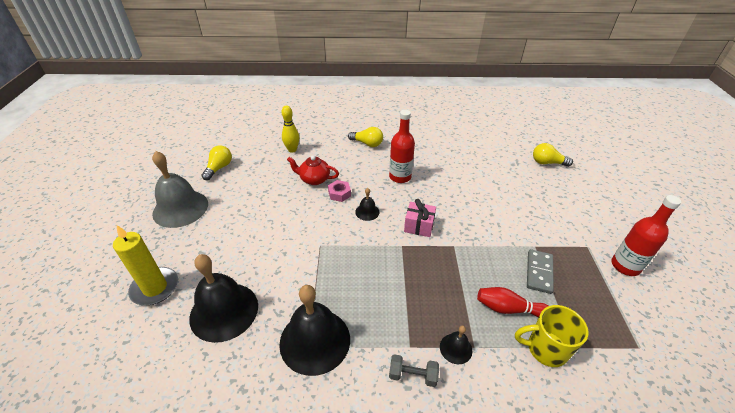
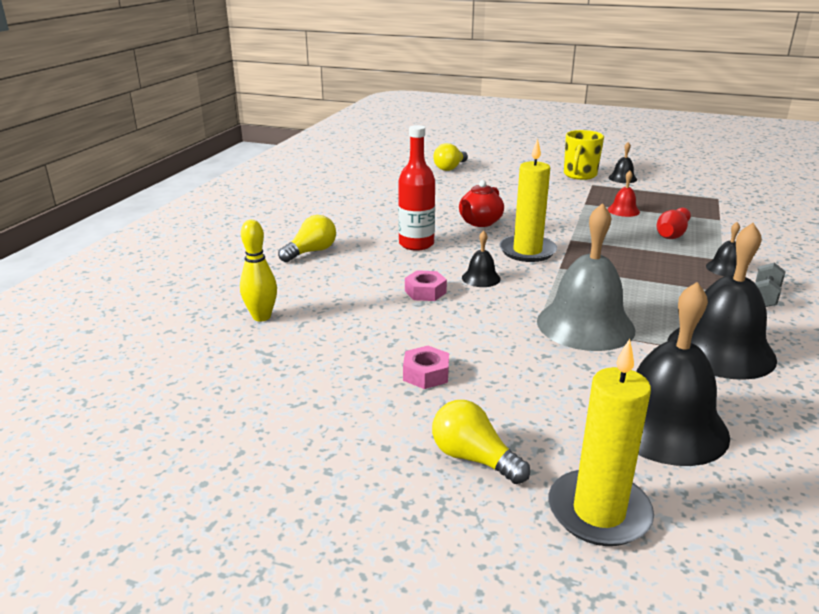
camera: 70 degrees left, 15 degrees down
grey bell [152,151,208,228] -> grey bell moved to [537,203,635,351]
yellow light bulb [201,145,232,180] -> yellow light bulb moved to [432,400,530,484]
red teapot [287,155,339,185] -> red teapot moved to [459,180,504,227]
pink gift [404,199,436,237] -> yellow candle [499,139,557,262]
yellow mug [515,305,589,367] -> yellow mug moved to [564,130,604,180]
grey domino [527,249,554,294] -> red bell [608,171,640,217]
red bottle [611,195,681,276] -> black bell [608,142,637,183]
none -> pink nut [403,346,449,389]

